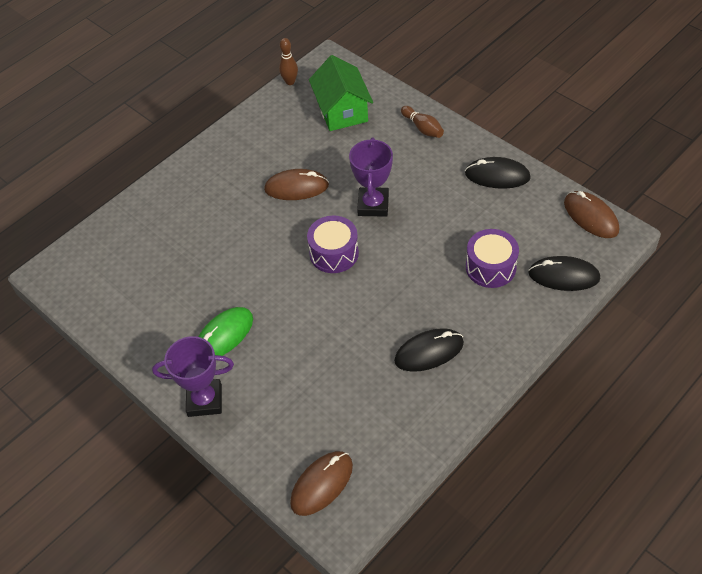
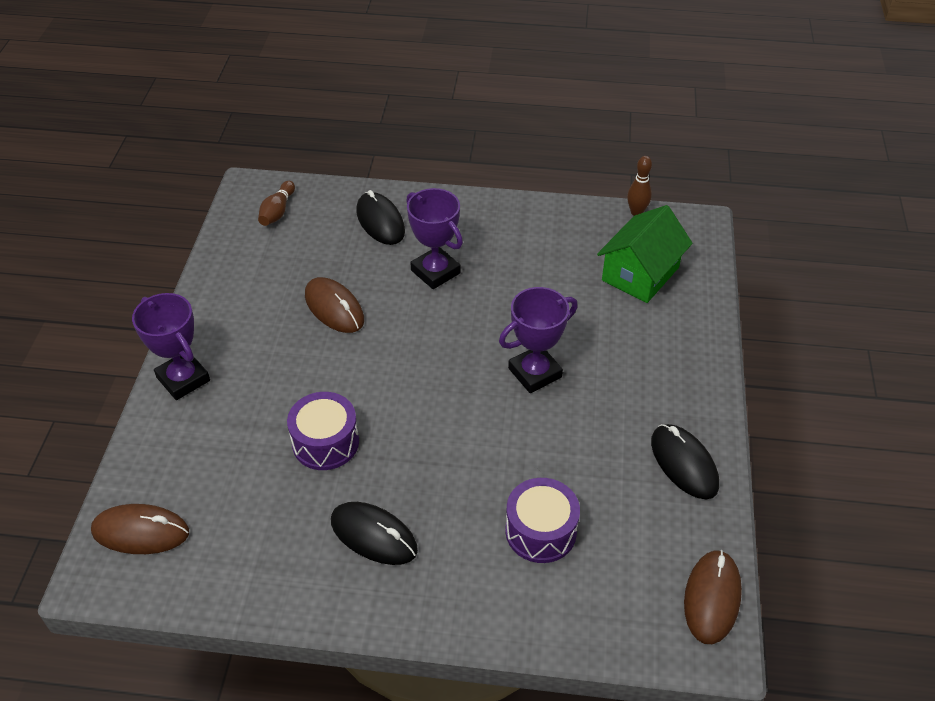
camera: 50 degrees right, 5 degrees down
green mouse [199,307,253,356] -> none
brown mouse [264,169,329,200] -> brown mouse moved to [305,277,364,333]
purple drum [307,216,359,273] -> purple drum moved to [287,392,359,470]
brown bowling pin [401,106,444,138] -> brown bowling pin moved to [258,181,295,226]
black mouse [528,256,600,291] -> black mouse moved to [356,190,405,245]
none -> purple trophy [406,188,463,289]

